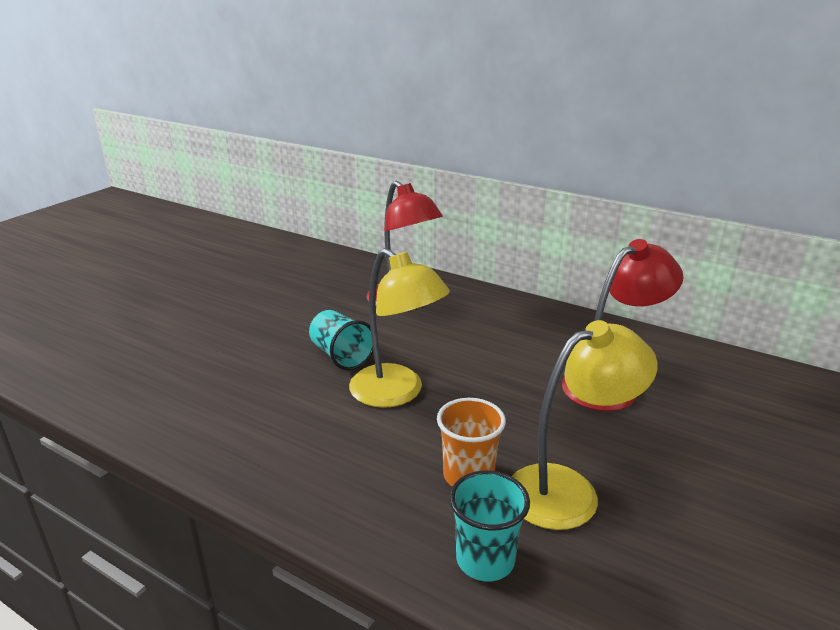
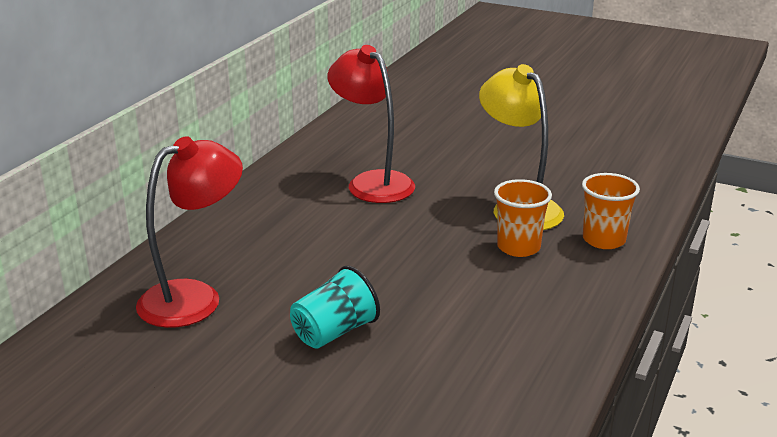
camera: 95 degrees left, 0 degrees up
yellow lamp [349,248,450,408] -> none
turquoise cup [449,470,530,581] -> orange cup [582,173,640,249]

